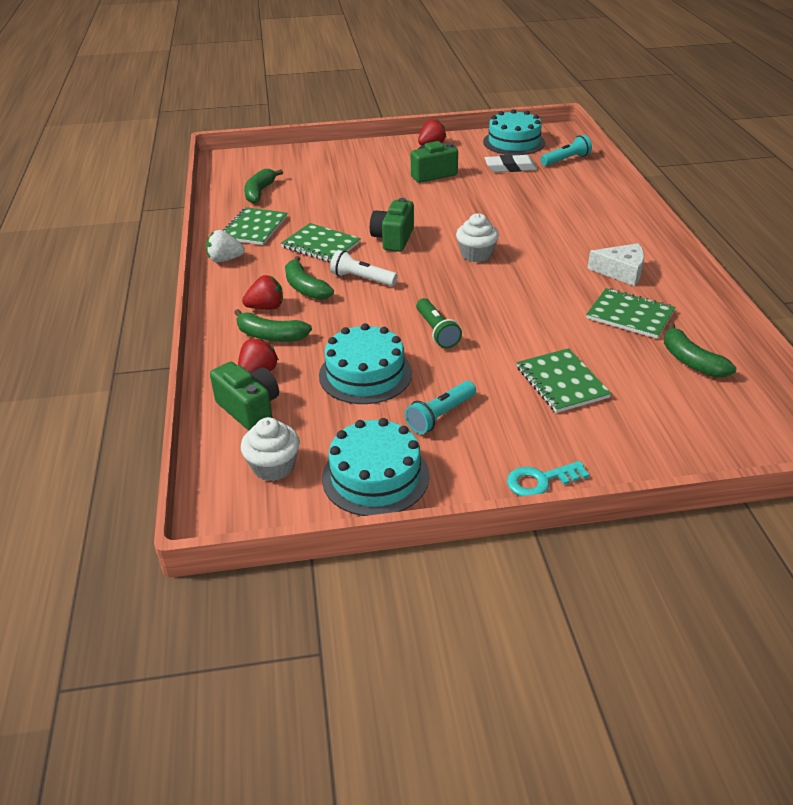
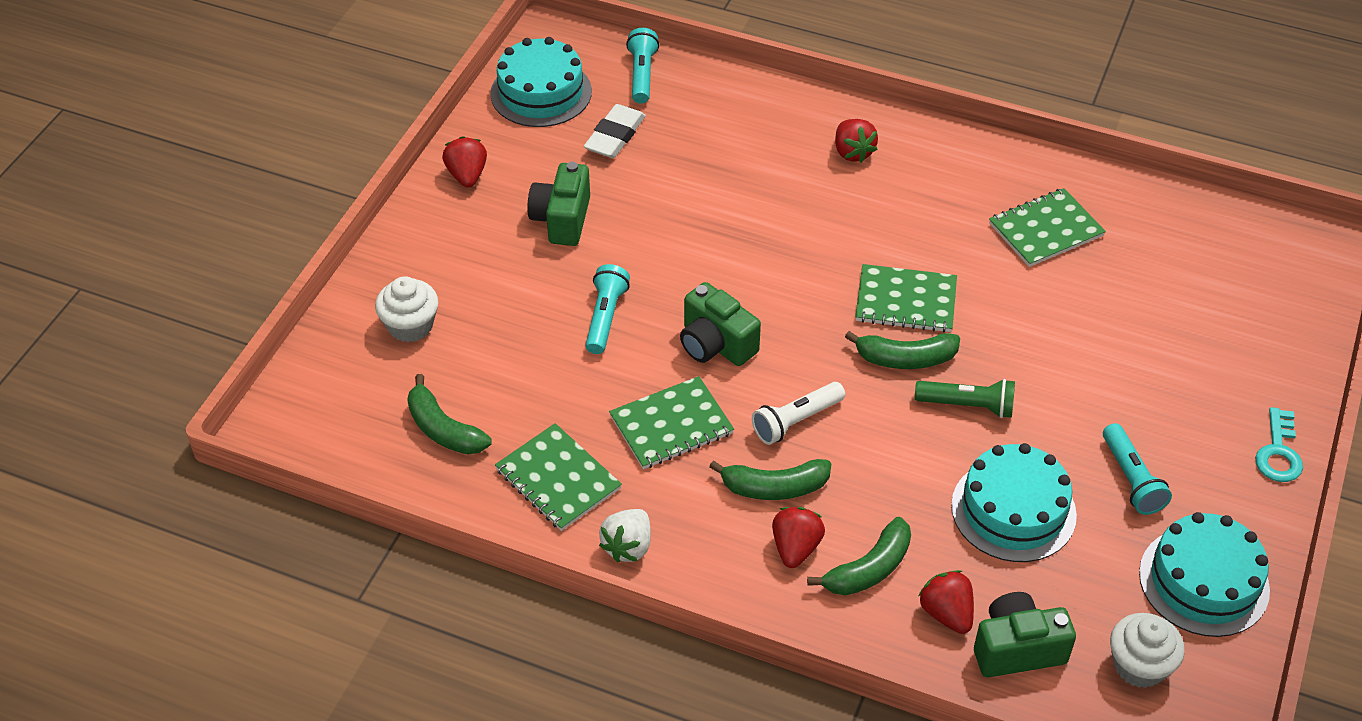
camera: 60 degrees left, 10 degrees up
white cupcake [456,213,499,262] -> white cupcake moved to [375,276,438,342]
green notebook [517,348,612,413] -> green notebook moved to [855,264,957,333]
white cheese [587,243,644,286] -> none
green banana [664,323,736,378] -> green banana moved to [845,331,960,369]
none -> turquoise flashlight [585,264,630,354]
none -> red strawberry [835,119,878,163]

